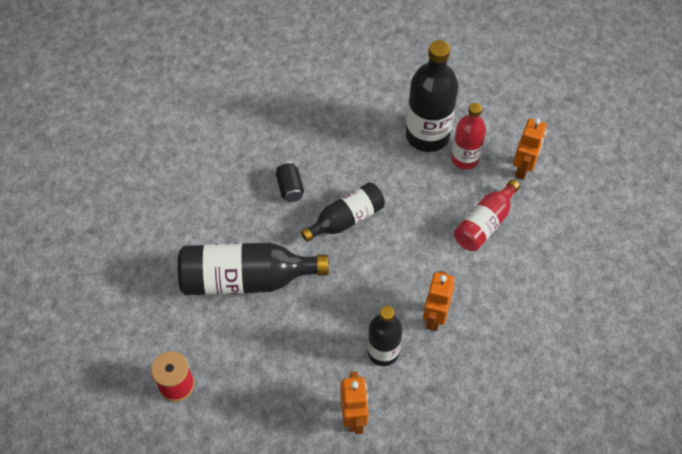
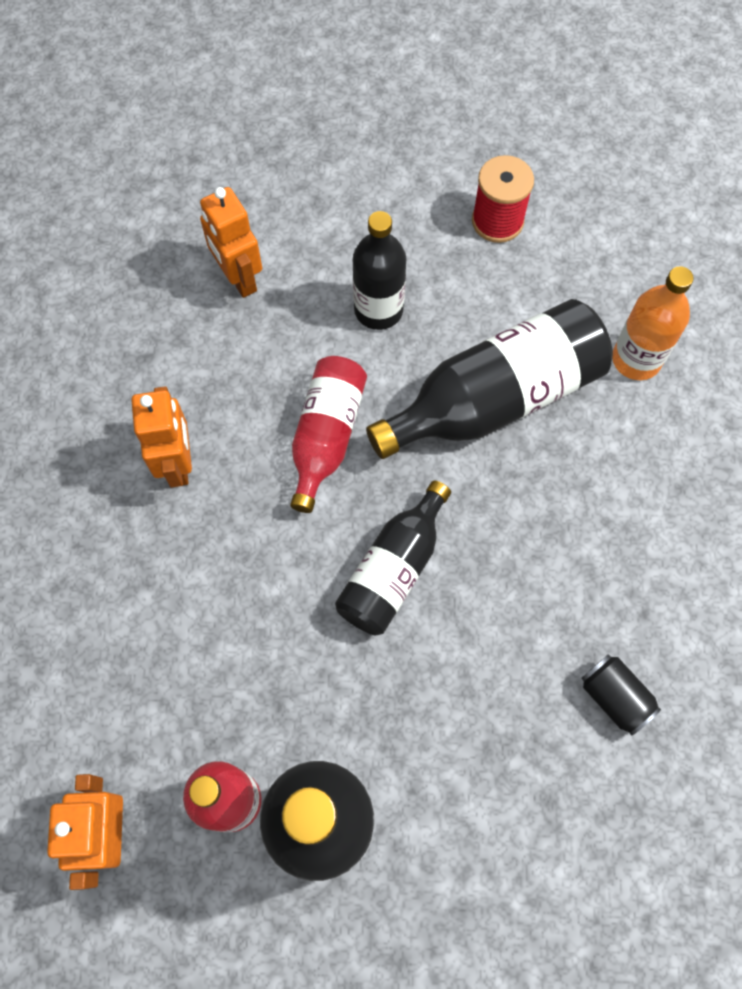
camera: 155 degrees right, 10 degrees up
black can [276,162,304,202] -> black can moved to [582,654,661,736]
black bottle [368,306,402,366] -> black bottle moved to [353,211,406,330]
red bottle [454,179,520,251] -> red bottle moved to [290,356,367,513]
none -> orange bottle [612,266,694,380]

